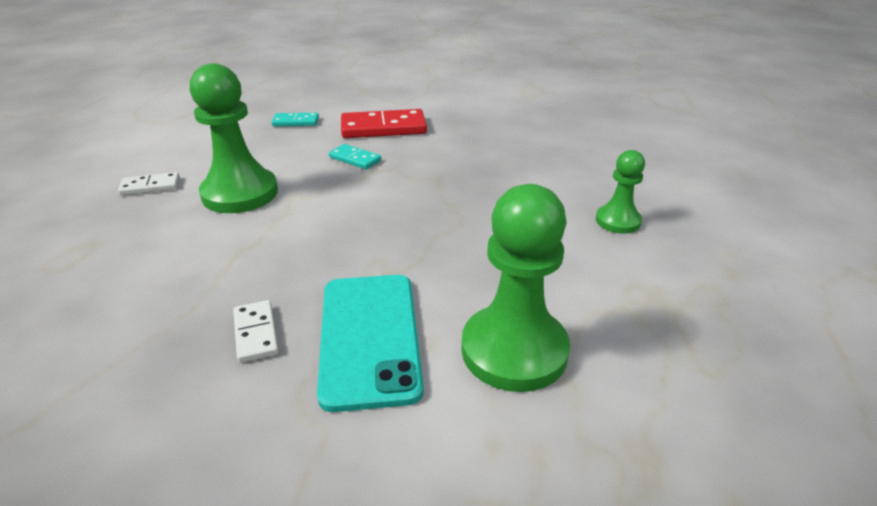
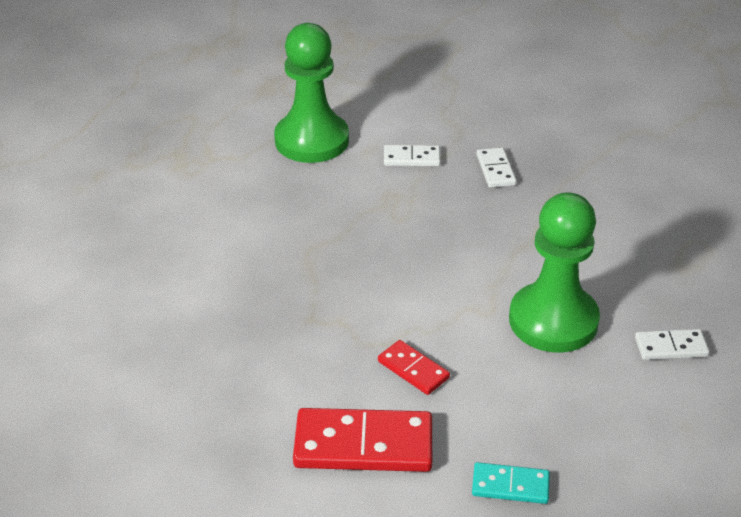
camera: 170 degrees left, 5 degrees up
turquoise phone [317,275,424,412] -> white domino [384,145,441,166]
turquoise domino [329,144,381,169] -> red domino [378,340,450,395]
green pawn [596,150,645,234] -> none

